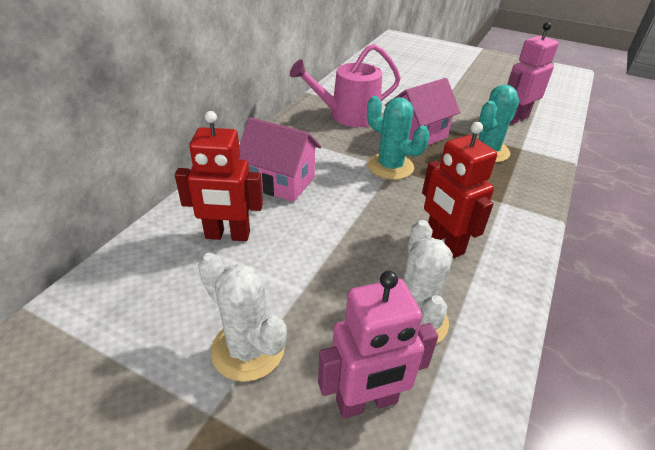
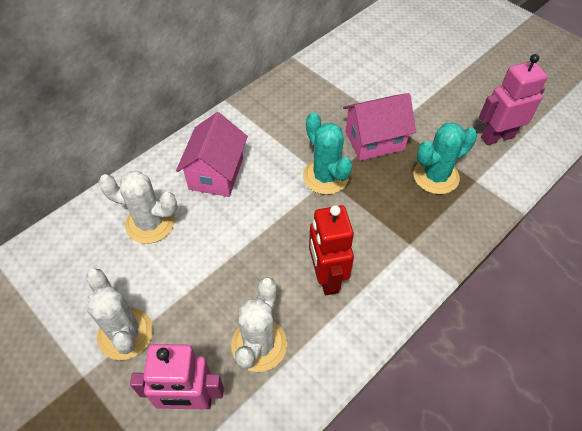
camera: 20 degrees right, 15 degrees up
red robot [175,111,263,241] -> white cactus [98,171,177,244]
pink house [239,117,321,202] -> pink house turned 60 degrees clockwise [176,112,248,197]
pink watering can [290,44,401,127] -> none

